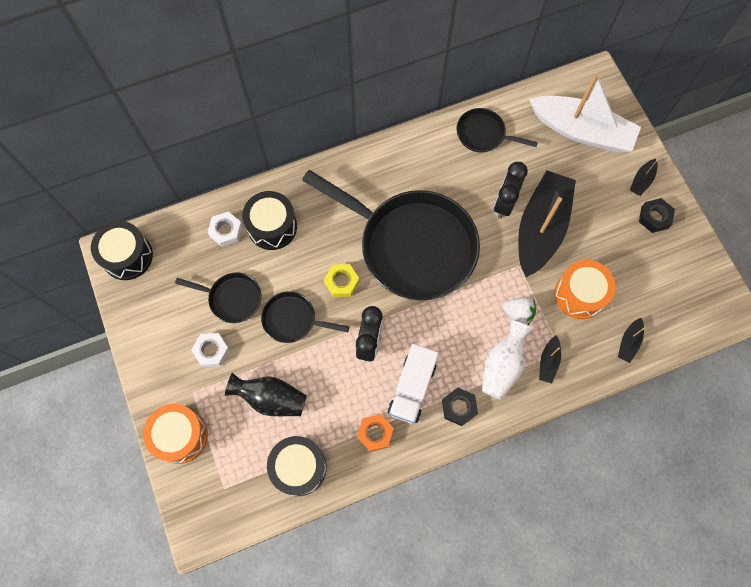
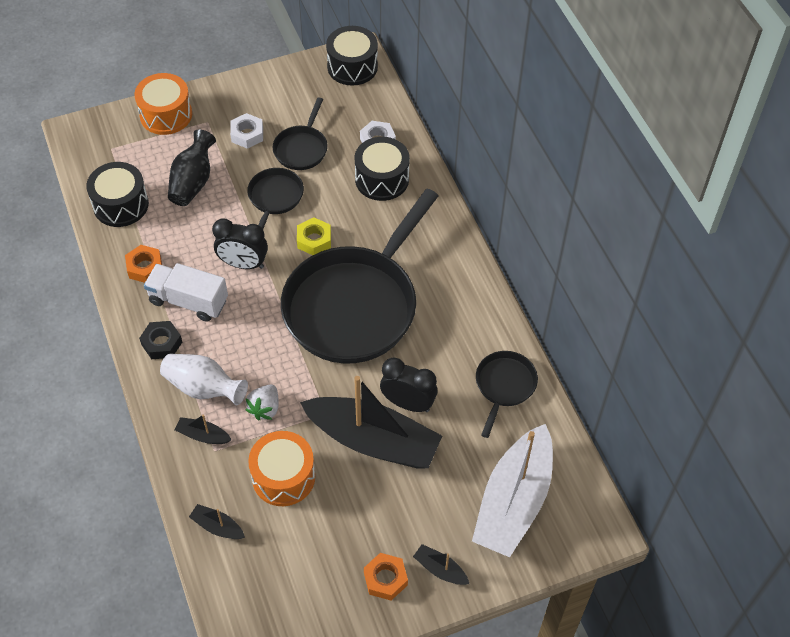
camera: 90 degrees right, 15 degrees down
black nut [639,198,675,233] -> orange nut [364,553,408,600]

